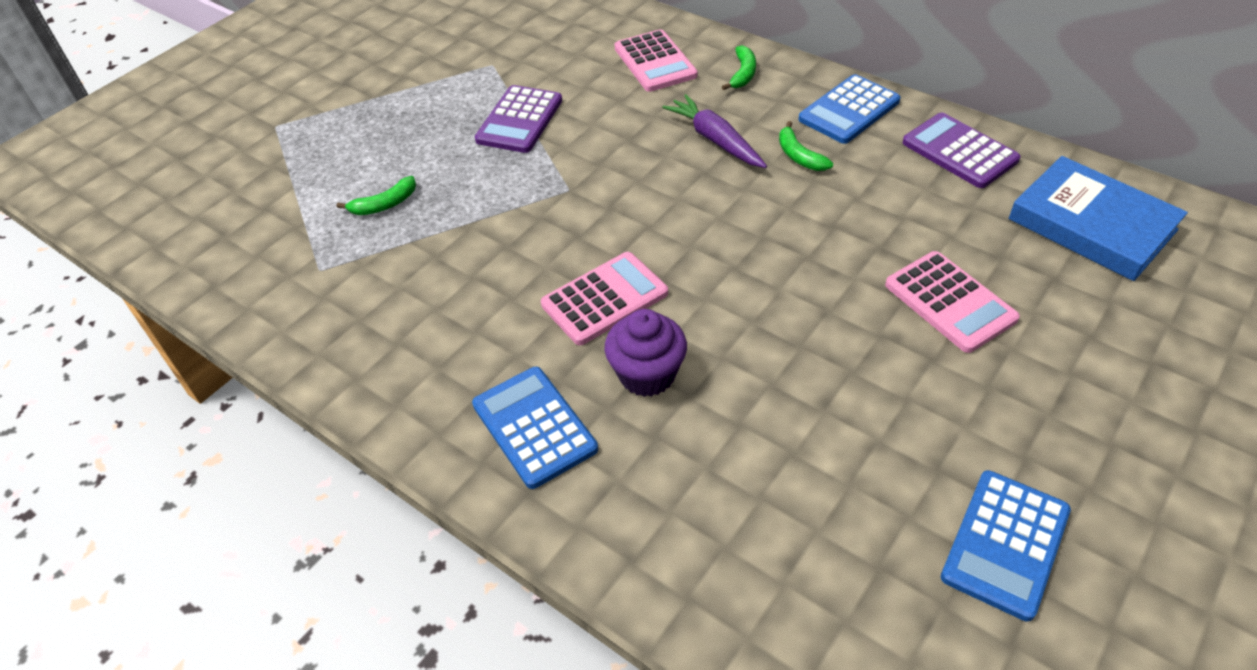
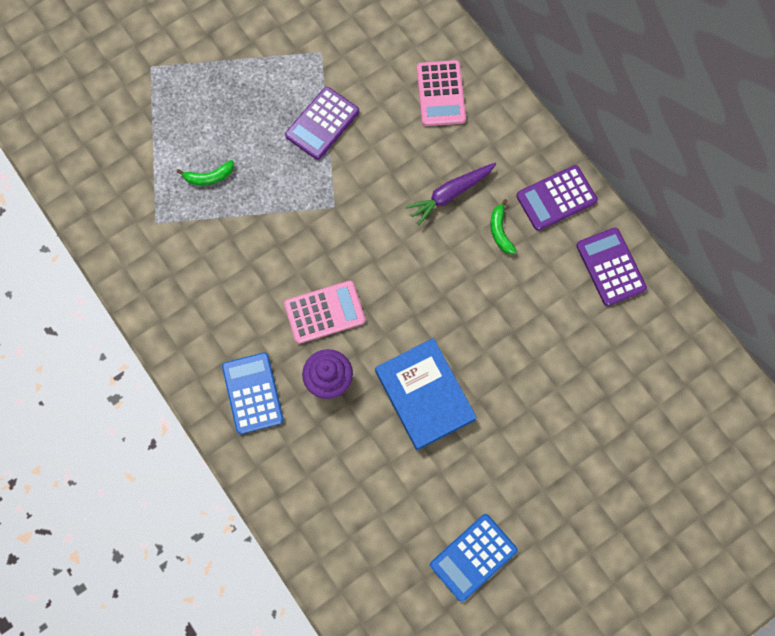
camera: 15 degrees right, 25 degrees up
purple carrot [662,94,767,168] -> purple carrot turned 105 degrees counterclockwise [405,163,496,225]
green banana [722,45,756,90] -> none
blue calculator [798,74,901,144] -> purple calculator [516,165,598,231]
pink calculator [885,251,1020,353] -> none
blue book [1008,156,1188,281] -> blue book moved to [375,338,477,450]

